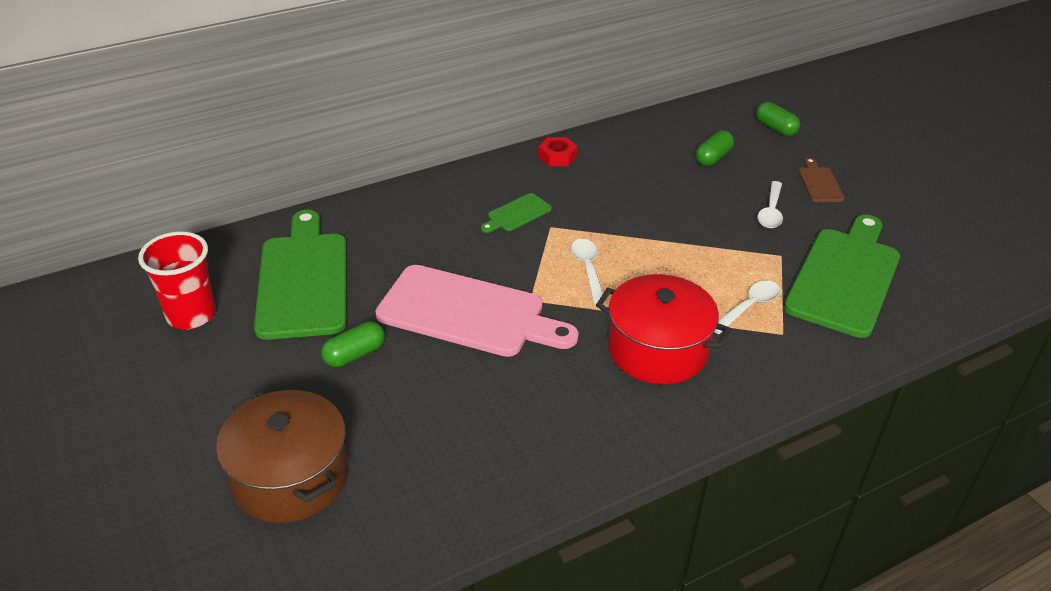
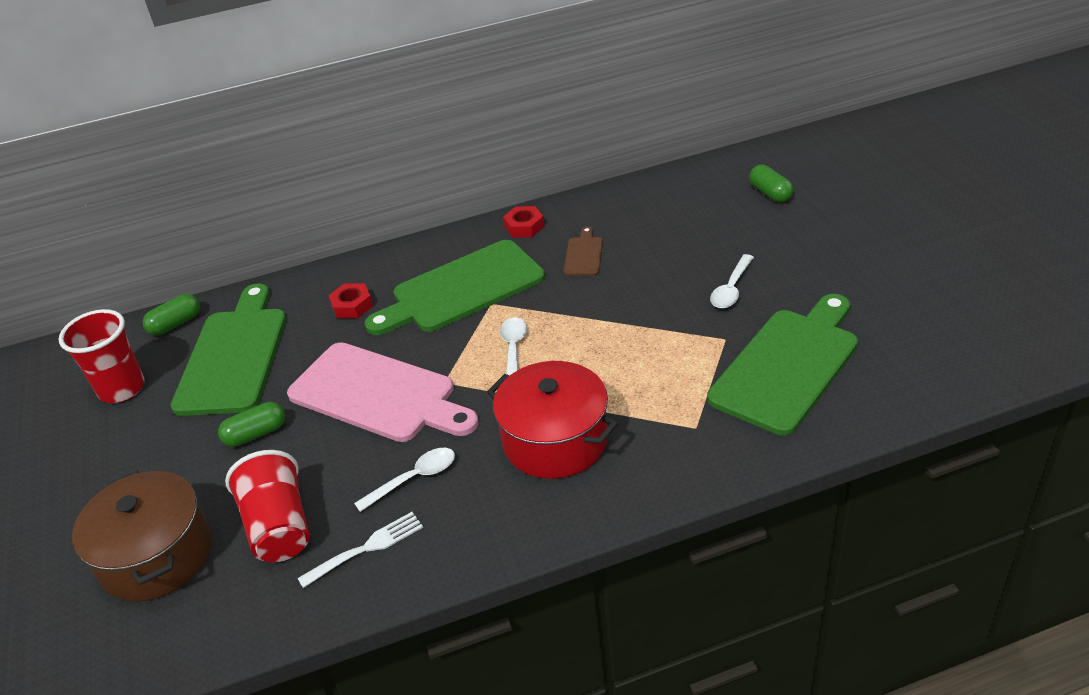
camera: 15 degrees right, 0 degrees up
green cutting board [481,193,552,233] -> green cutting board [365,240,545,335], size x2.27
green capsule [696,130,734,166] -> green capsule moved to [143,294,200,335]
white spoon [714,281,780,334] -> white spoon moved to [354,448,455,512]
brown cutting board [798,158,844,202] -> brown cutting board moved to [564,227,603,276]
none -> red cup [225,450,310,562]
none -> white fork [297,512,423,588]
none -> red nut [329,284,373,318]

